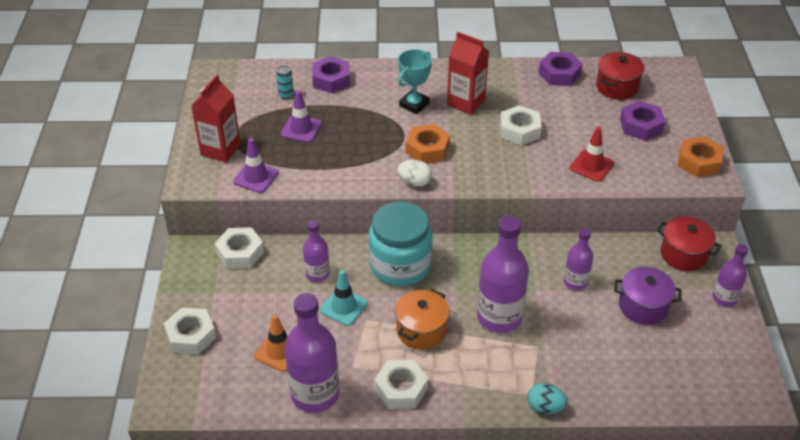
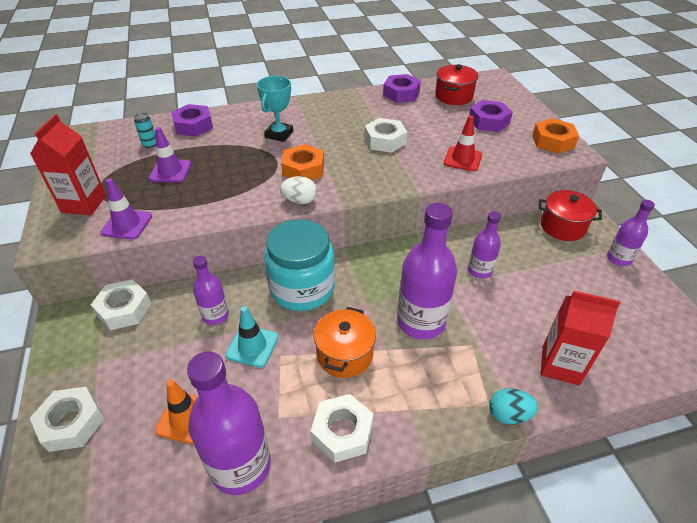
camera: 15 degrees left, 0 degrees up
red carton [447,32,489,115] -> red carton moved to [541,291,620,386]
purple pot [614,267,681,325] -> none

